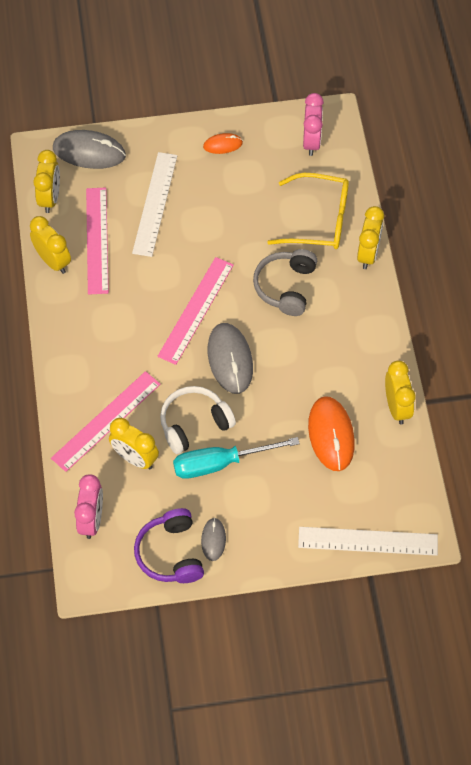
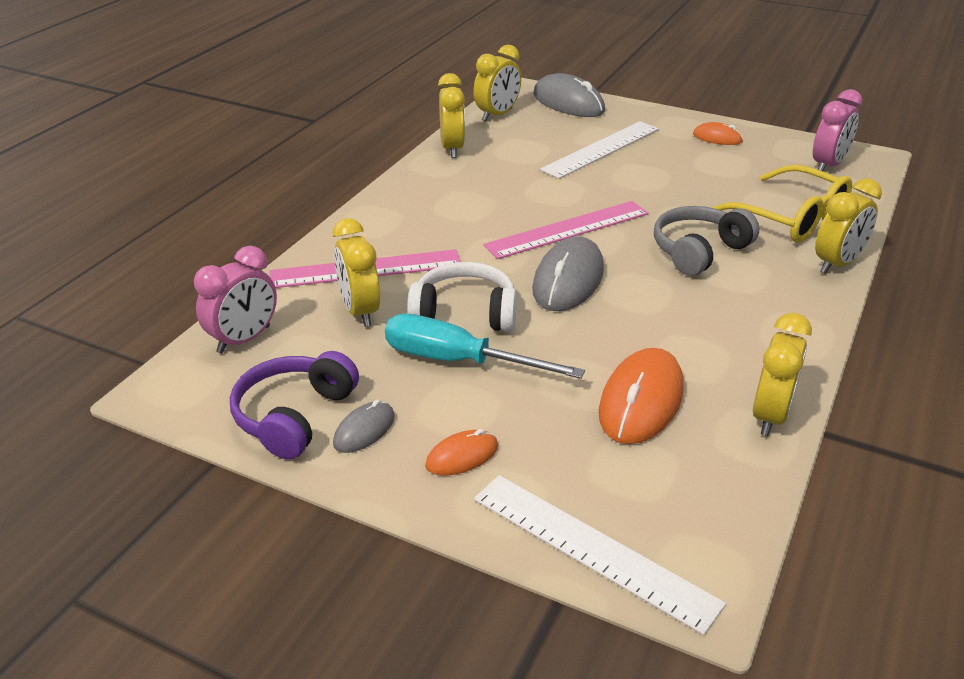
camera: 35 degrees right, 25 degrees down
pink ruler [86,188,109,295] -> none
none -> orange mouse [425,429,498,476]

